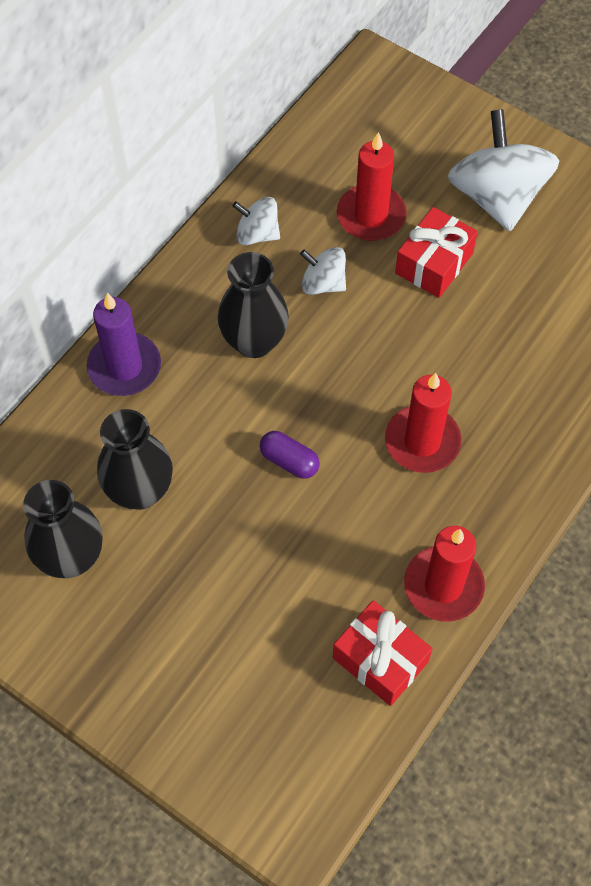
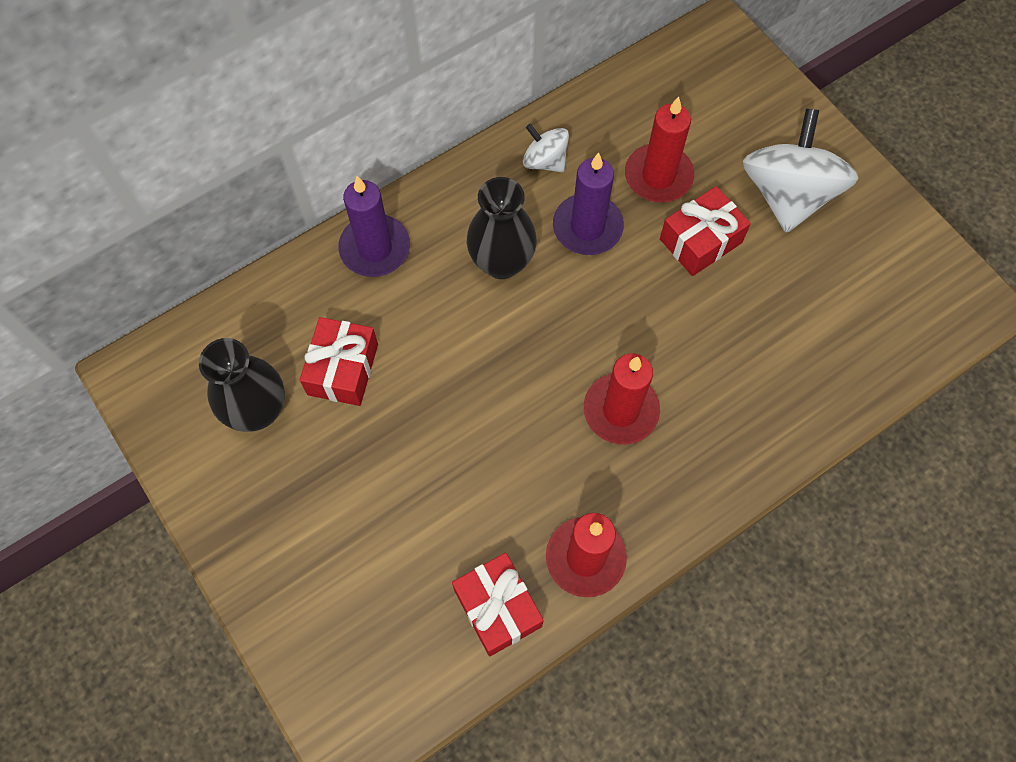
camera: 20 degrees right, 5 degrees up
black vase [97,409,173,510] -> red gift [300,317,378,406]
purple capsule [260,431,320,479] -> none
white spinning top [300,247,346,295] -> purple candle [553,153,624,255]

